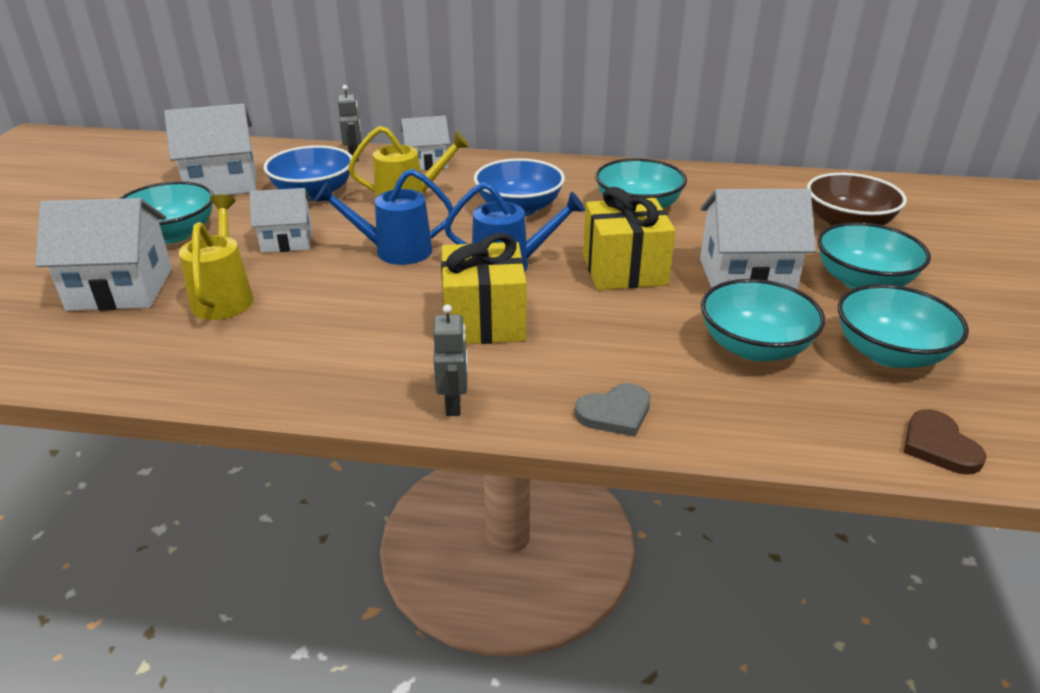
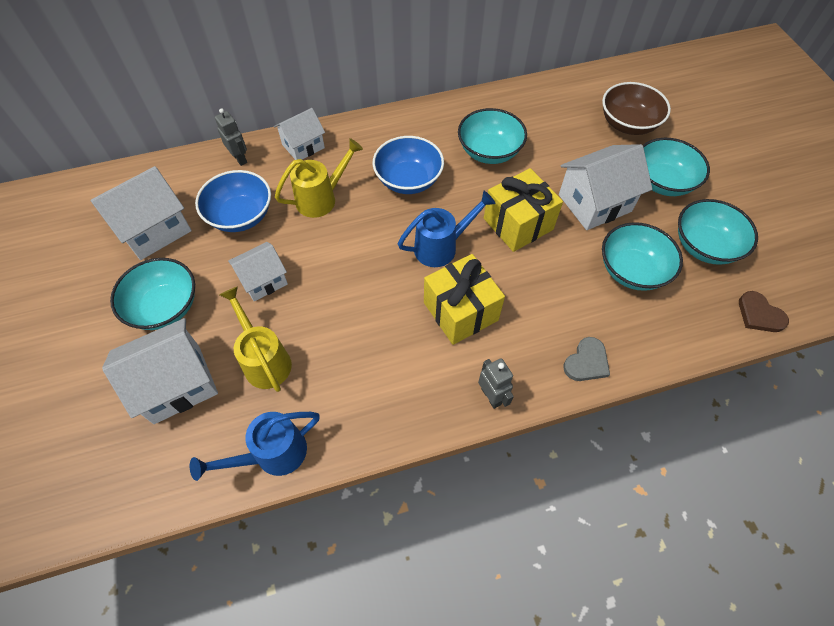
camera: 25 degrees left, 25 degrees up
blue watering can [315,169,453,265] -> blue watering can moved to [190,412,320,481]

